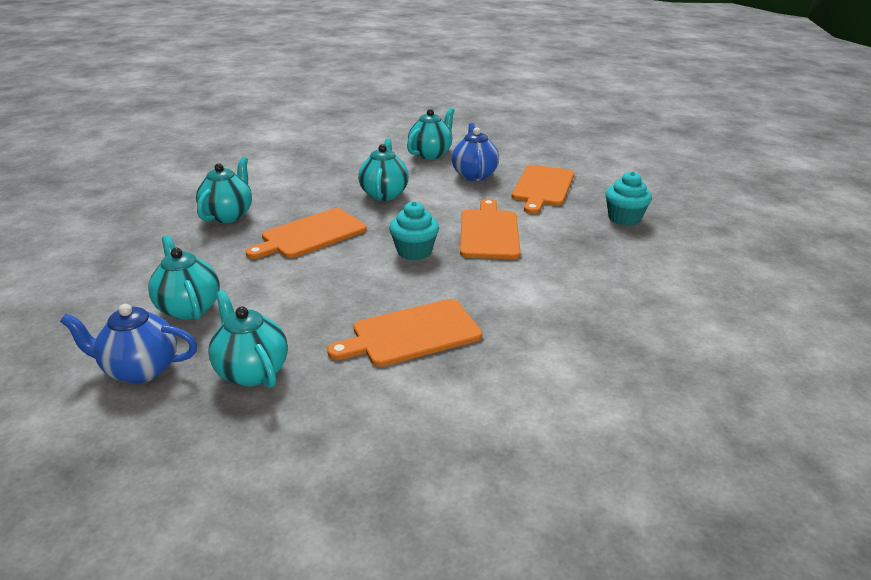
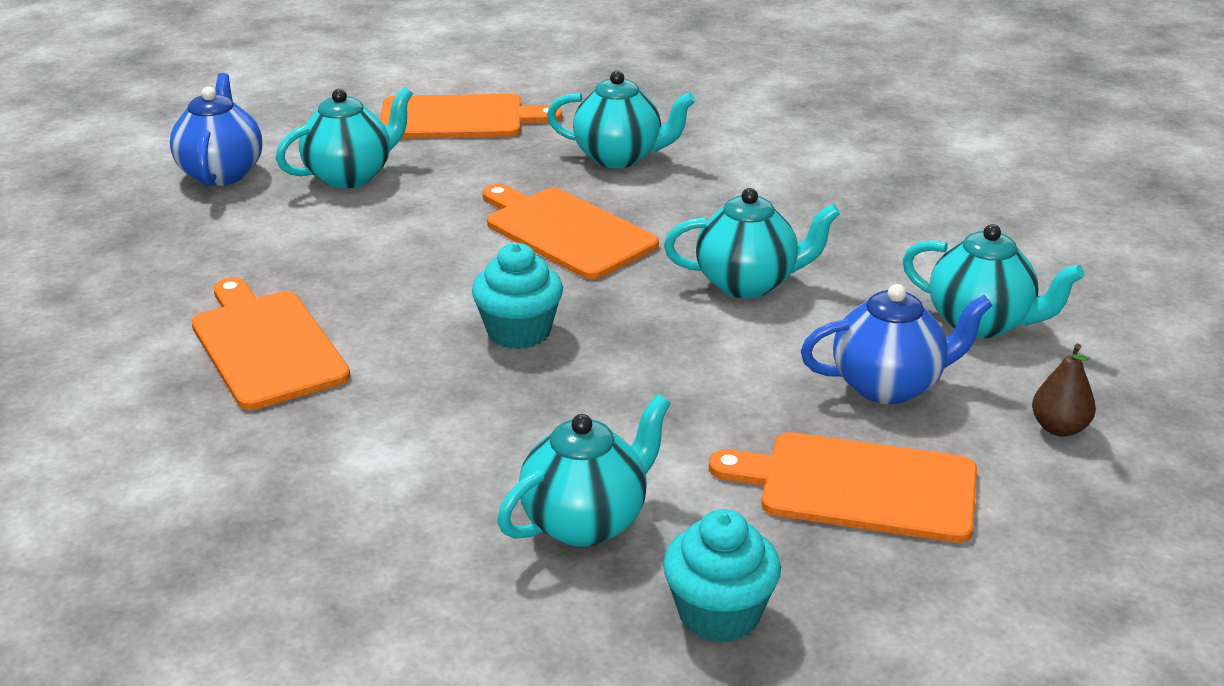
camera: 85 degrees right, 0 degrees up
turquoise teapot [209,290,288,388] -> turquoise teapot moved to [497,394,671,547]
orange cutting board [460,199,521,259] -> orange cutting board moved to [380,94,562,139]
none -> brown pear [1032,343,1096,437]

